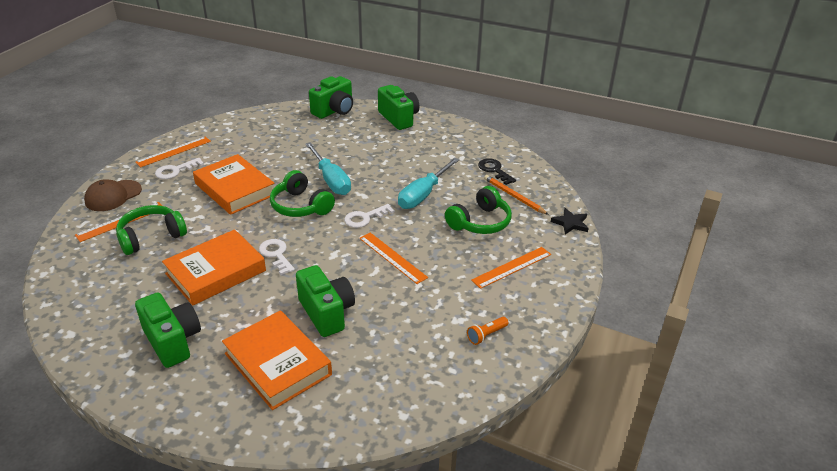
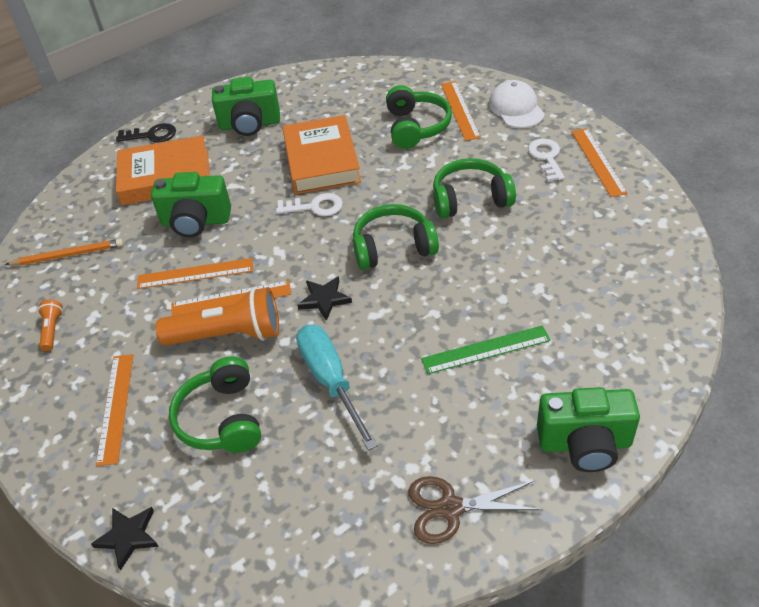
camera: 125 degrees right, 10 degrees up
brown cap [84,179,142,211] -> white cap [489,80,545,128]
orange book [193,154,275,215] -> green headphones [433,158,516,218]
turquoise screwdriver [305,142,351,195] -> none
green camera [309,76,353,119] -> none
white key [344,204,395,228] -> black star [297,276,352,321]
black key [478,158,516,185] -> black key moved to [116,123,176,143]
orange pencil [484,175,549,215] -> orange pencil moved to [5,239,123,265]
none -> orange ruler [137,258,253,289]
none -> orange flashlight [155,287,279,345]
none -> brown scissors [408,476,543,544]
none -> green ruler [421,325,551,374]

